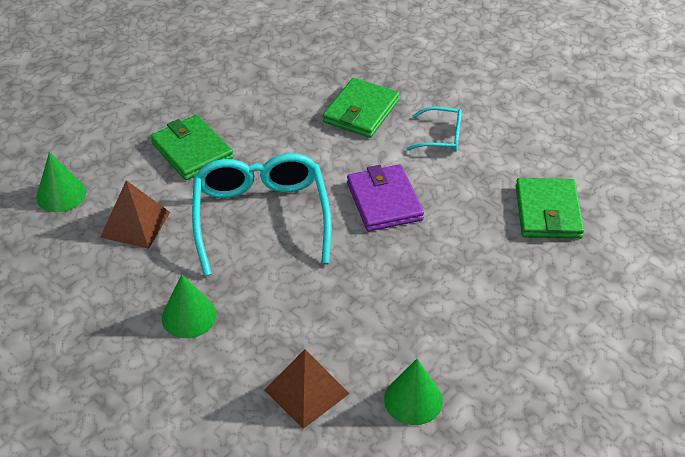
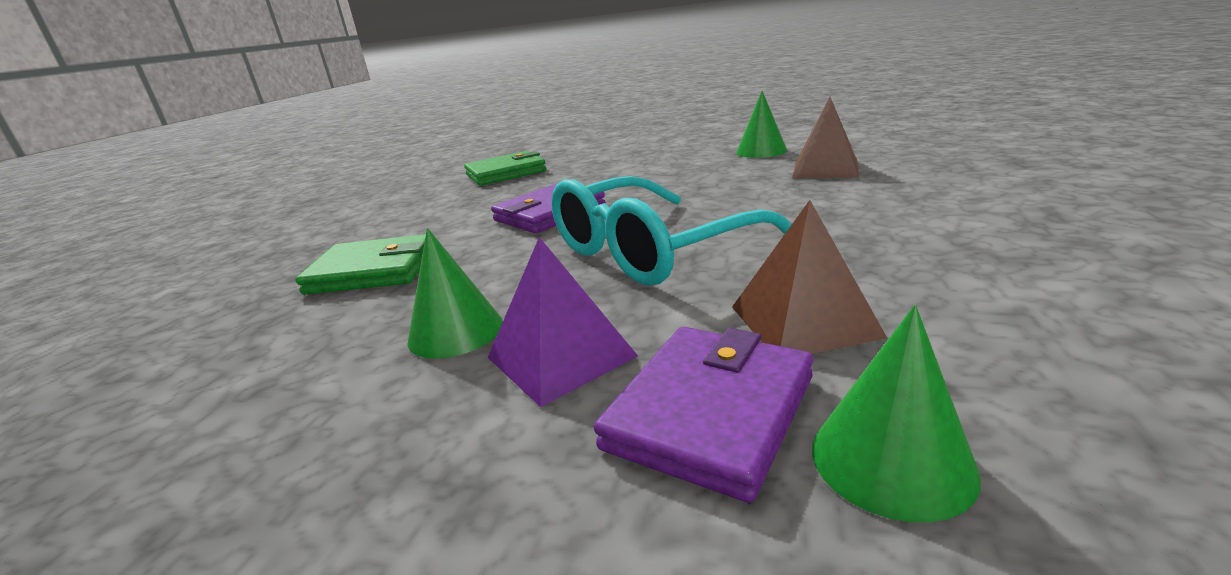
camera: 115 degrees left, 20 degrees down
green wallet [150,115,233,180] -> purple pyramid [488,237,638,407]
green cone [162,274,217,338] -> green cone moved to [407,228,503,359]
turquoise glasses [406,107,462,152] -> none
none -> purple wallet [594,327,813,503]

